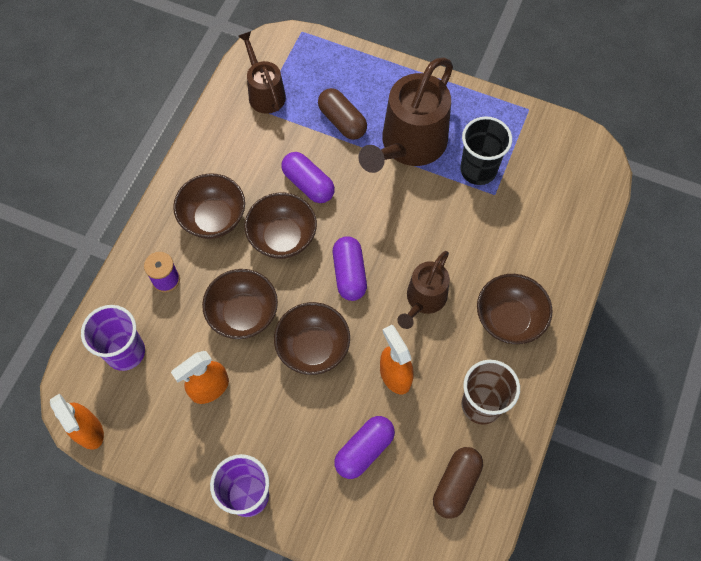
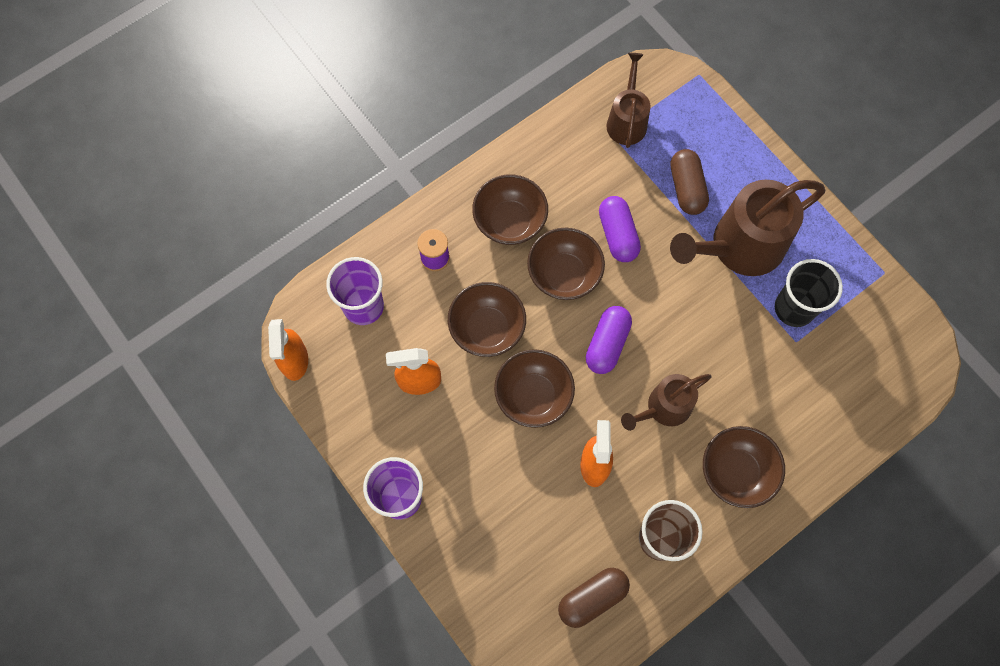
camera: 30 degrees right, 5 degrees up
purple capsule [334,416,395,479] -> none

